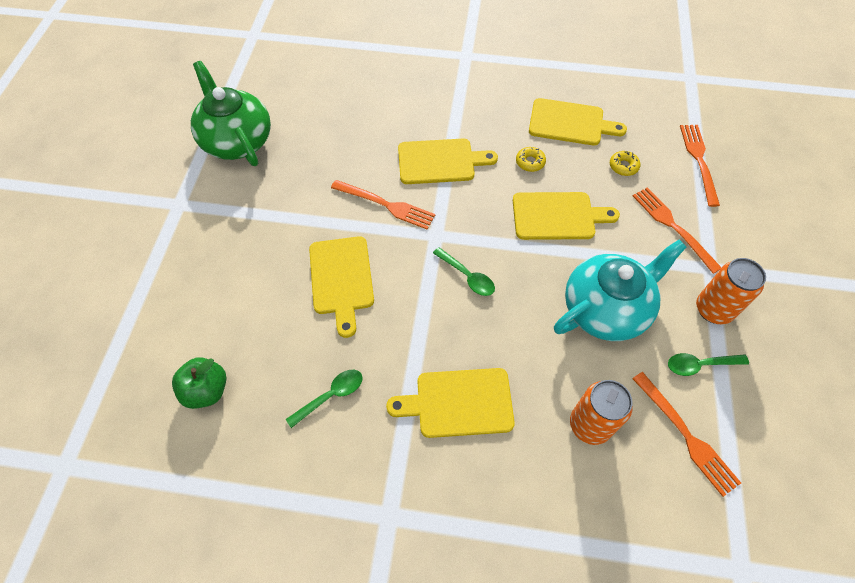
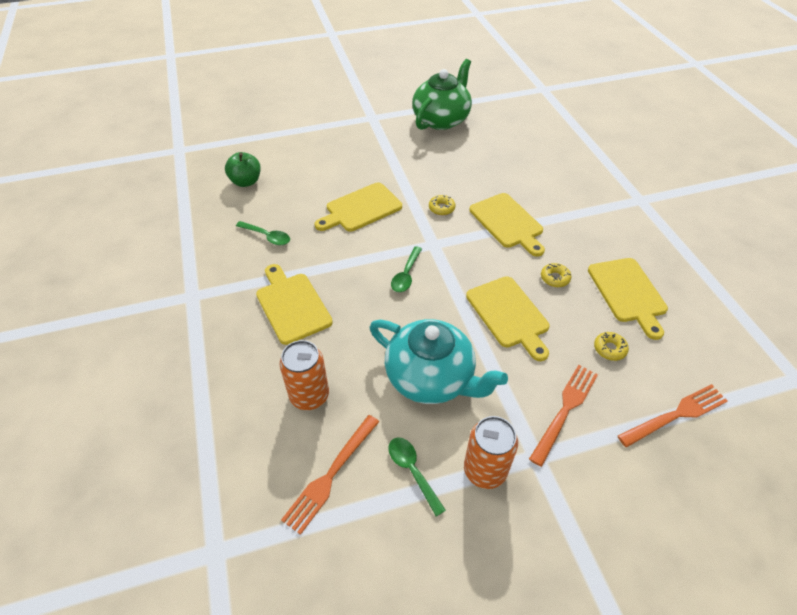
camera: 65 degrees right, 10 degrees down
orange fork [331,180,435,229] -> yellow donut [429,195,455,215]

